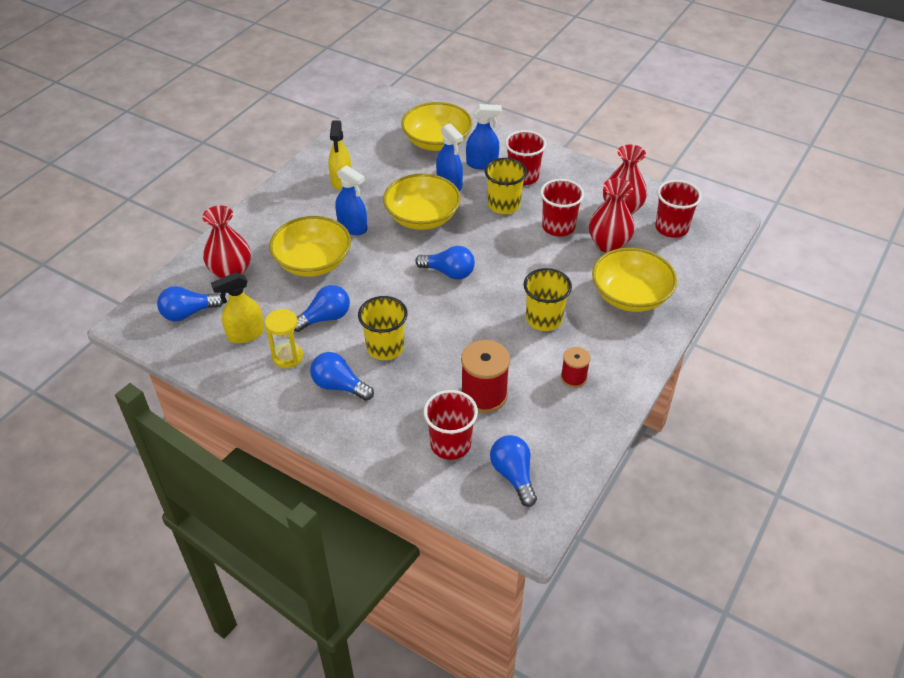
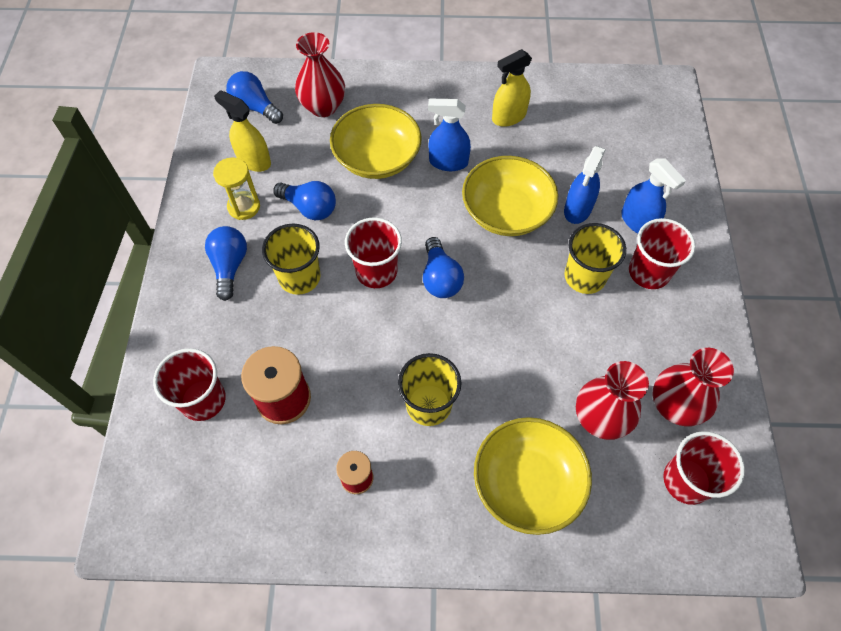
camera: 60 degrees right, 15 degrees up
blue spray bottle [335,165,367,235] -> blue spray bottle turned 90 degrees clockwise [428,99,471,171]
yellow bowl [401,102,472,151] -> none
blue light bulb [490,435,537,507] -> none
red cup [540,179,584,236] -> red cup moved to [345,218,402,288]

